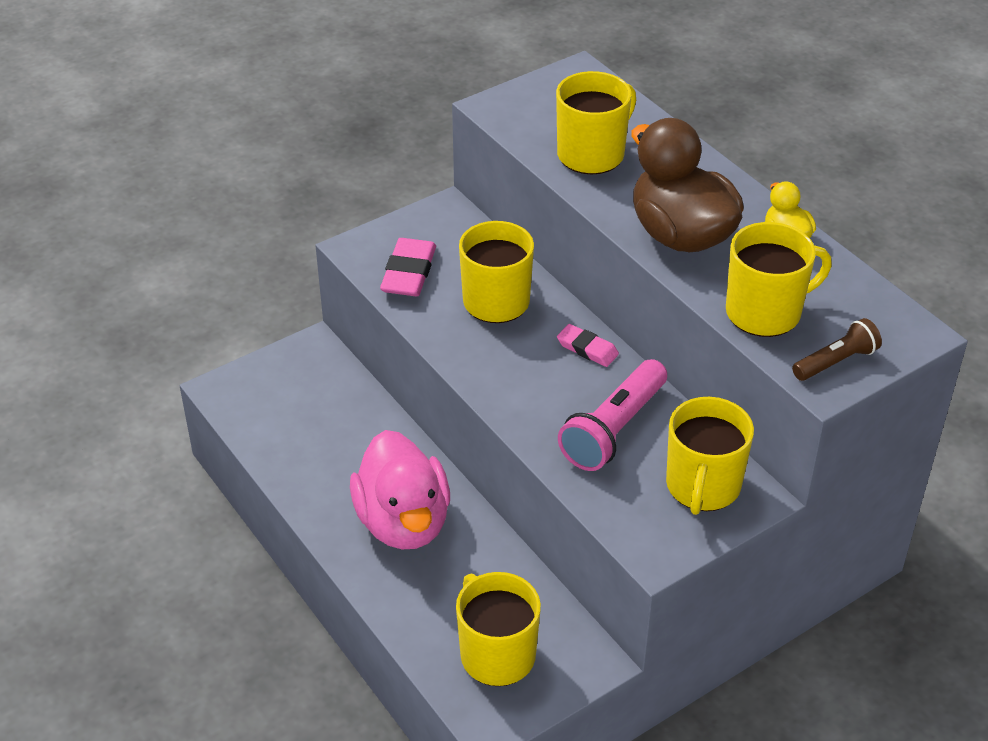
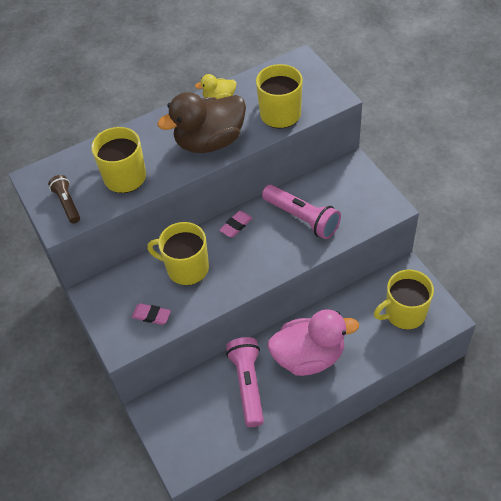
camera: 80 degrees left, 10 degrees up
pink eraser [380,238,436,296] -> pink eraser [132,303,171,325], size x0.63
yellow mug [666,397,754,515] -> none
brown flashlight [792,318,882,381] -> brown flashlight moved to [48,175,80,223]
none -> pink flashlight [226,337,264,427]

